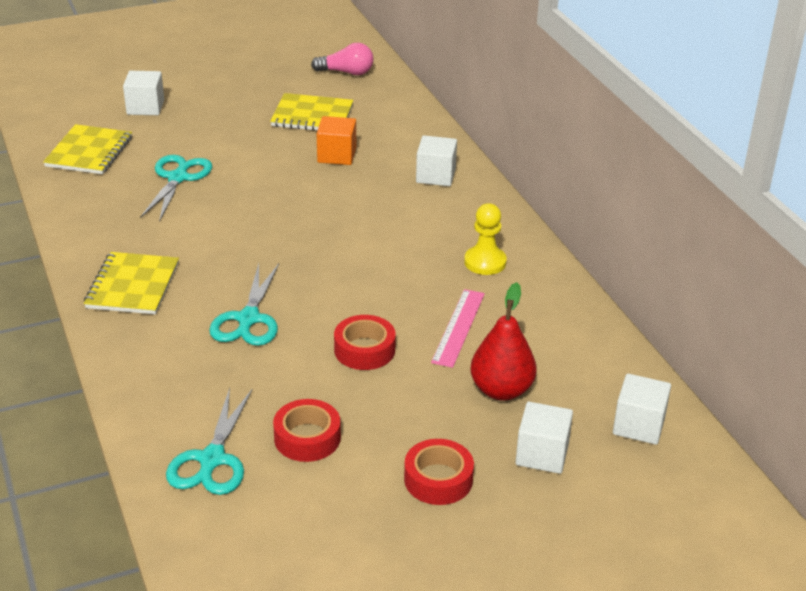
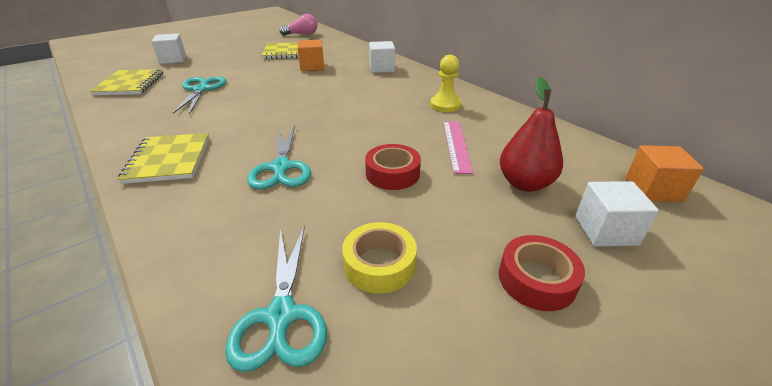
camera: 15 degrees left, 0 degrees up
red tape [273,399,341,462] -> yellow tape [342,222,417,294]
white cube [613,374,671,445] -> orange cube [626,145,704,202]

